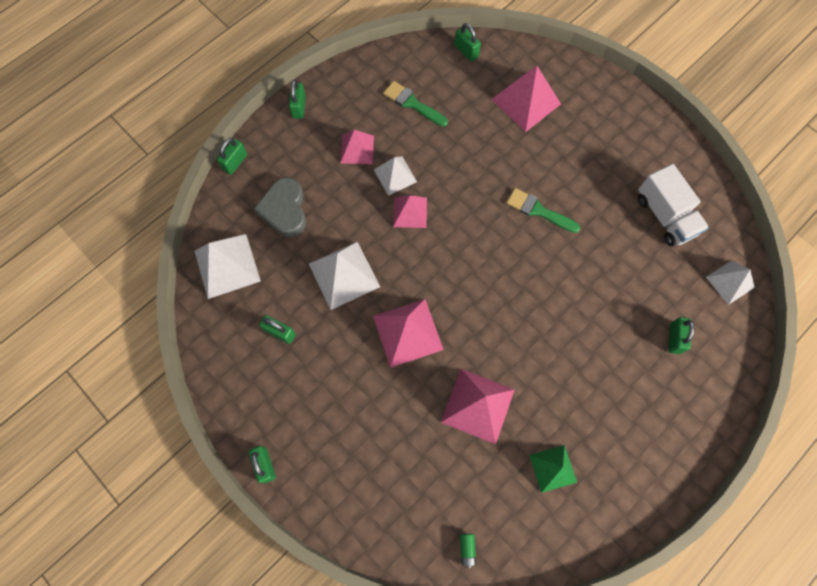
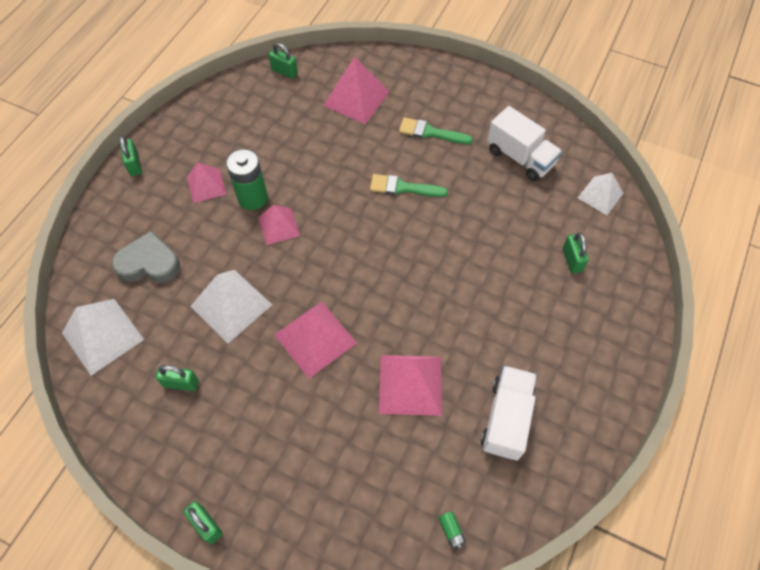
camera: 20 degrees left, 10 degrees down
green padlock [217,138,247,175] -> none
grey heart [254,178,306,237] -> grey heart turned 120 degrees clockwise [112,231,180,283]
white pyramid [374,156,417,196] -> green battery [226,149,268,210]
green brush [383,81,448,127] -> green brush moved to [399,117,473,144]
green pyramid [529,445,577,493] -> white truck [481,366,537,461]

